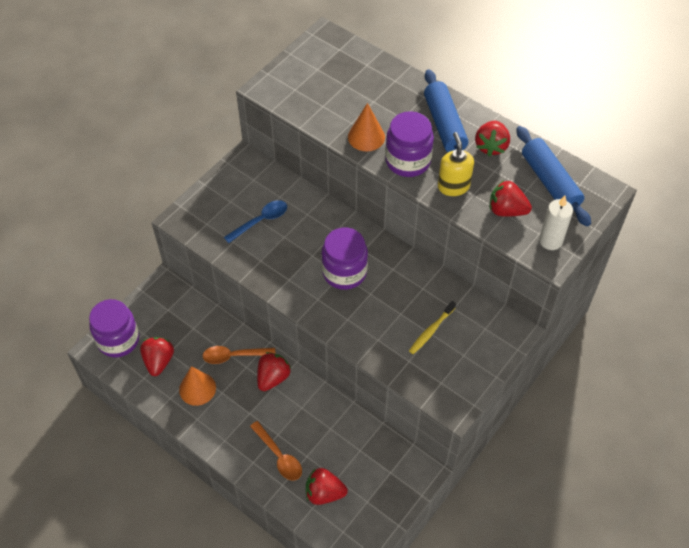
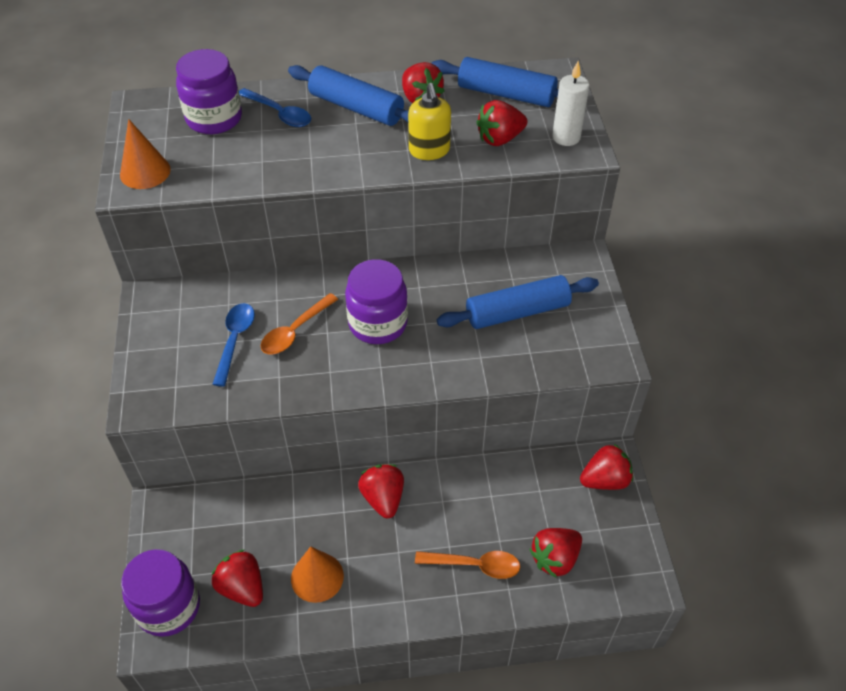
camera: 45 degrees left, 5 degrees down
orange spoon [203,346,275,364] -> orange spoon moved to [261,293,338,355]
orange cone [348,103,385,151] -> orange cone moved to [120,119,171,189]
purple jar [385,111,434,177] -> purple jar moved to [176,49,242,134]
yellow toothbrush [409,301,456,354] -> blue rolling pin [437,275,599,329]
yellow soap dispenser [438,132,474,196] -> yellow soap dispenser turned 135 degrees counterclockwise [408,83,451,160]
none -> blue spoon [239,88,311,127]
none -> red strawberry [580,444,633,490]

